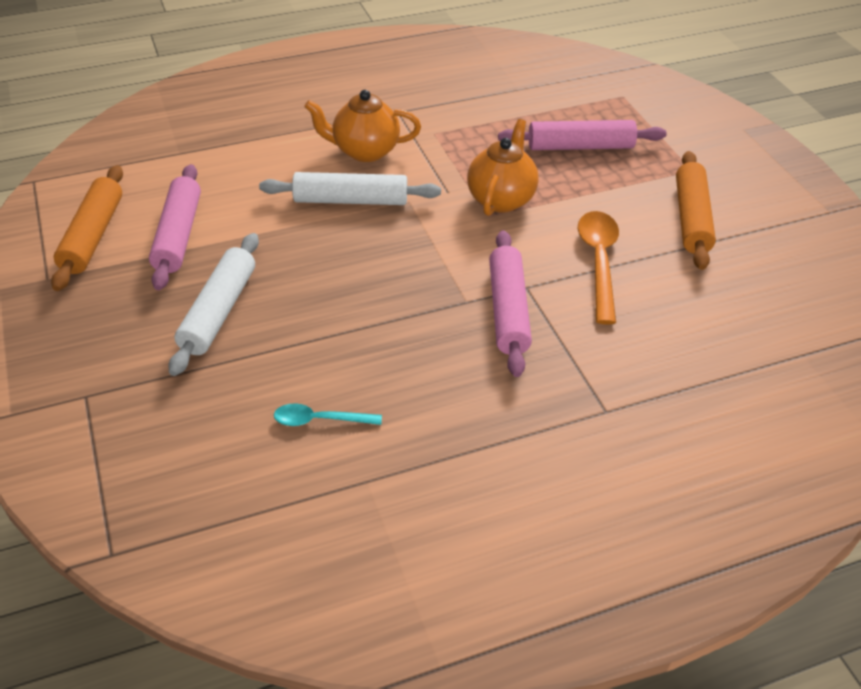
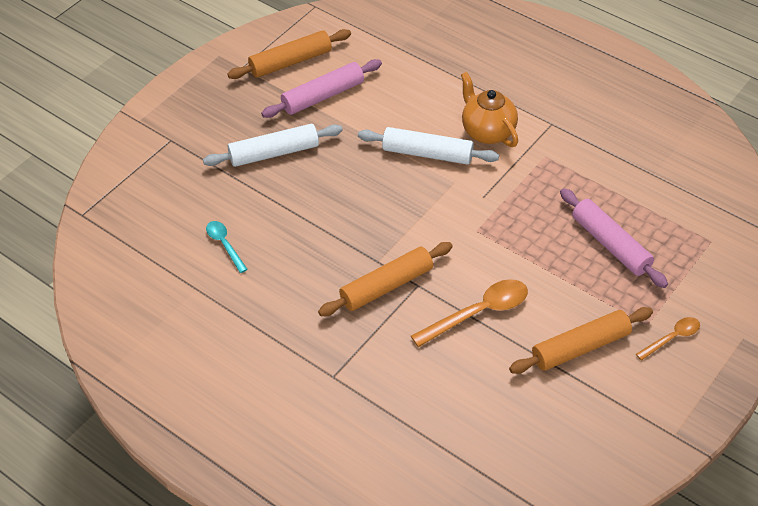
camera: 60 degrees right, 5 degrees up
white rolling pin [259,172,441,205] -> white rolling pin turned 45 degrees counterclockwise [358,127,499,165]
orange teapot [467,119,539,216] -> none
pink rolling pin [489,230,532,377] -> orange rolling pin [318,242,453,316]
none -> orange spoon [636,317,700,361]

